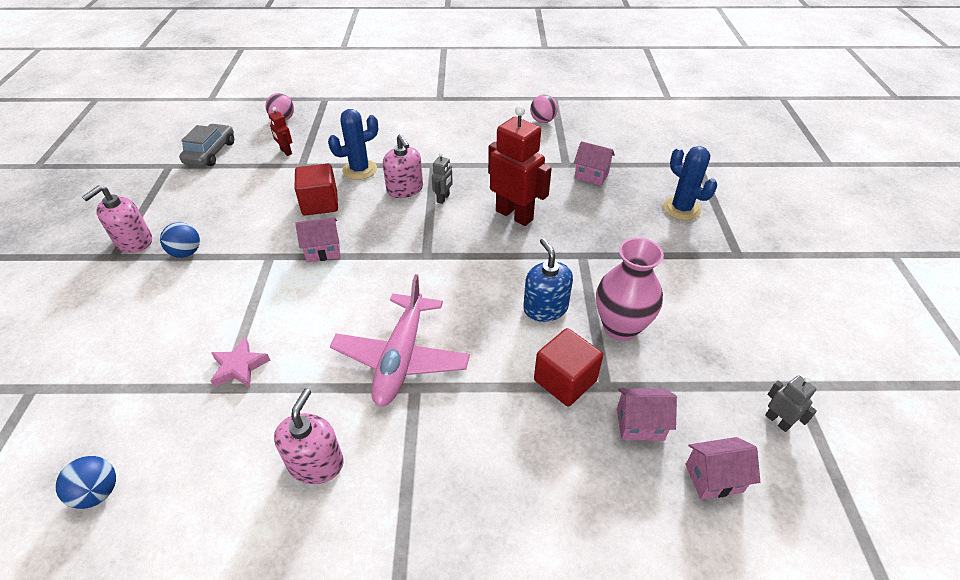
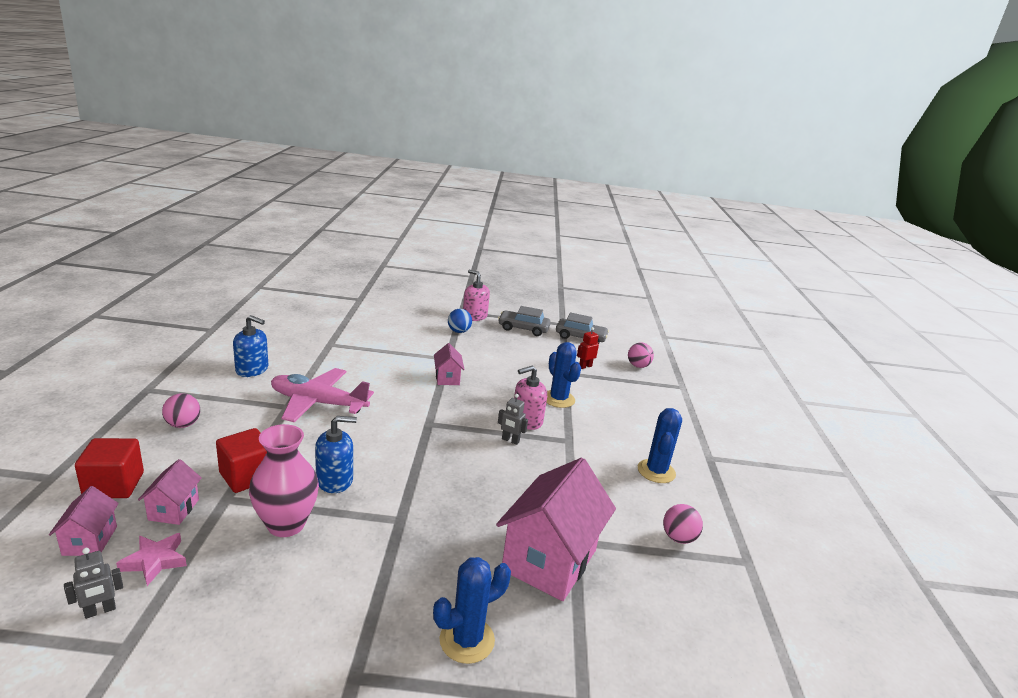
camera: 90 degrees right, 20 degrees down
blue ball [56,456,116,509] -> none
pink star [210,337,270,388] -> pink star moved to [116,533,187,586]
pink soap dispenser [274,388,344,484] -> blue soap dispenser [233,315,268,377]
red cube [295,164,338,215] -> red cube moved to [75,438,144,498]
red robot [488,105,552,226] -> none
pink house [574,141,615,186] -> pink house [496,458,616,601], size x2.10
none -> pink ball [162,393,200,428]
none -> grey car [498,306,551,336]
none -> blue cactus [638,408,682,483]

